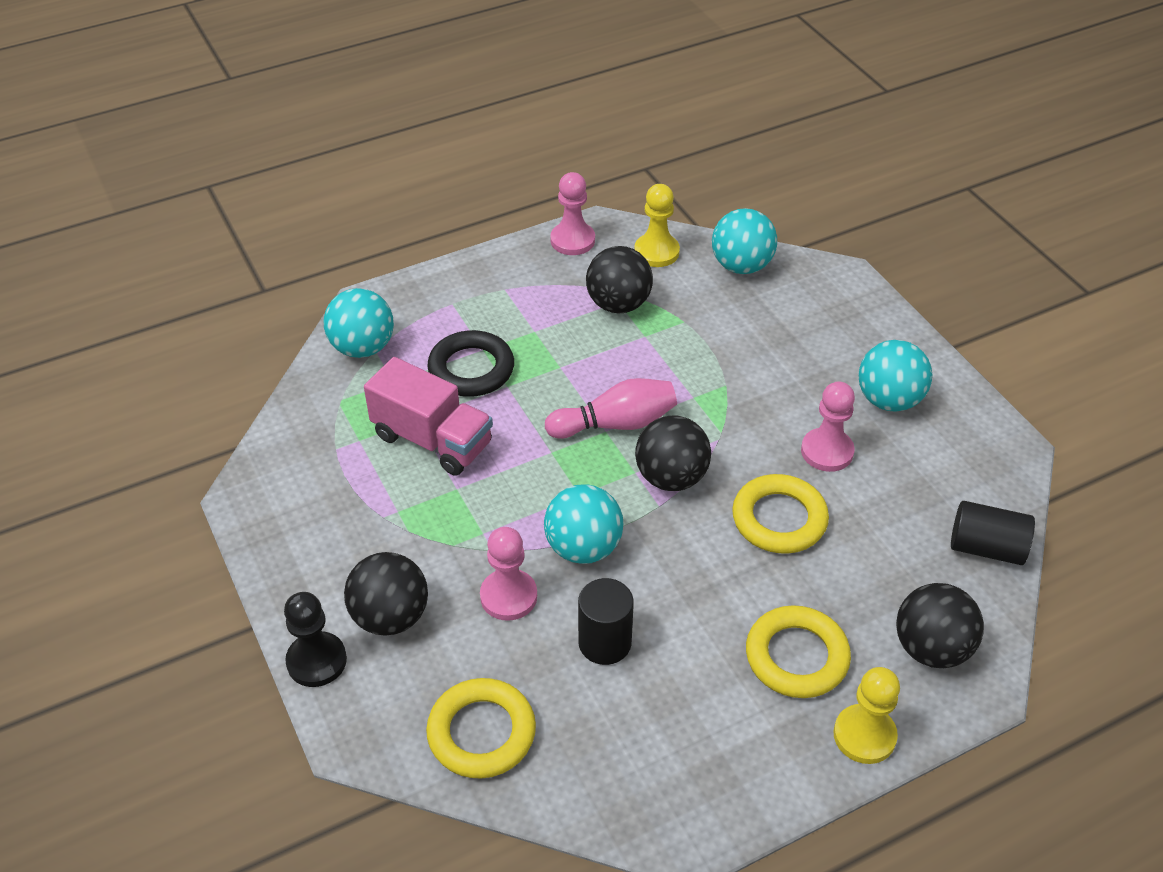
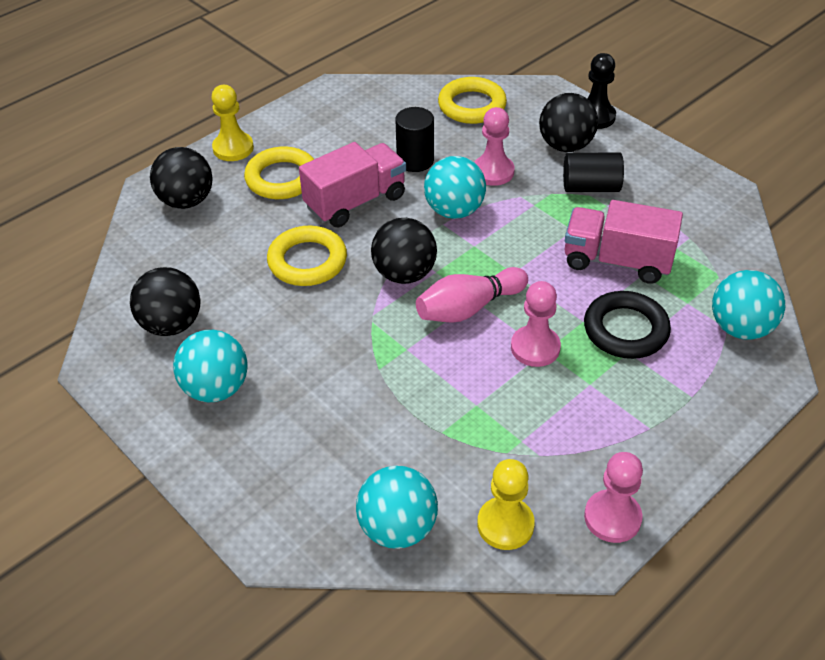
camera: 165 degrees right, 0 degrees up
black ball [586,246,653,314] -> black ball moved to [130,267,201,336]
pink pawn [801,382,855,472] -> pink pawn moved to [511,281,561,367]
black cylinder [951,501,1035,565] -> black cylinder moved to [563,153,624,192]
none -> pink truck [299,142,406,228]

